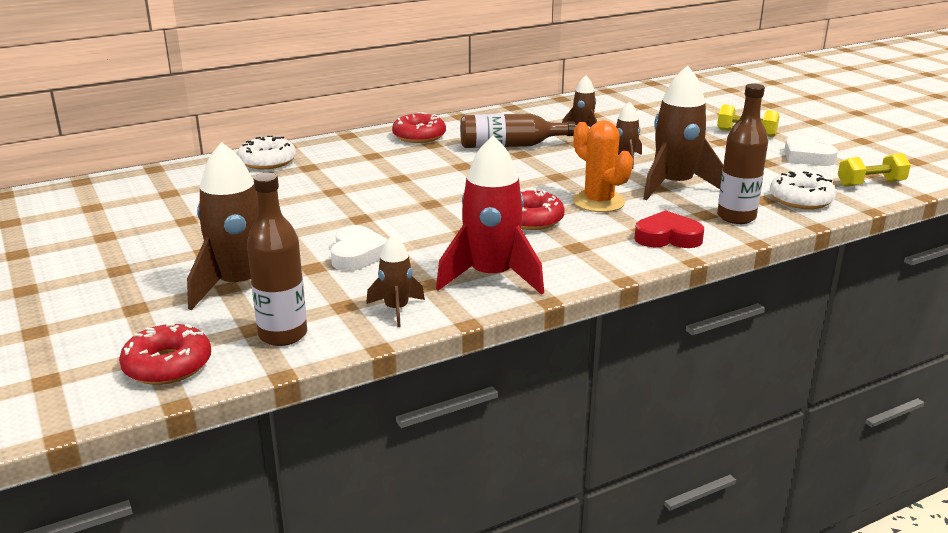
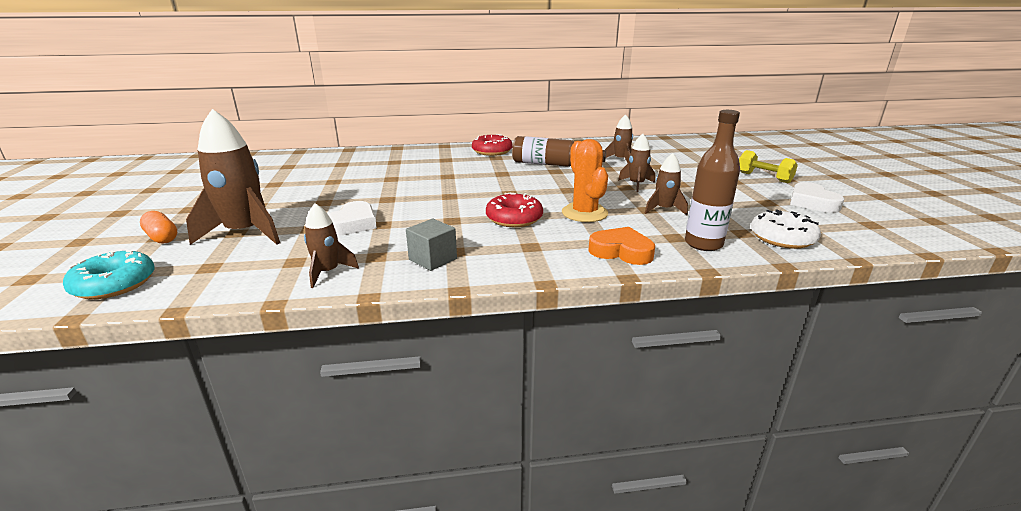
camera: 20 degrees right, 0 degrees up
red donut [119,323,211,385] -> turquoise donut [63,250,155,299]
white donut [237,136,296,169] -> none
brown bottle [247,173,307,346] -> none
red rocket [436,136,544,295] -> grey cube [406,219,457,271]
red heart [634,210,704,248] -> orange heart [588,227,655,265]
brown rocket [643,65,723,200] -> brown rocket [645,153,688,215], size x0.53
yellow dumbbell [838,153,911,187] -> none
none -> orange capsule [140,211,177,244]

